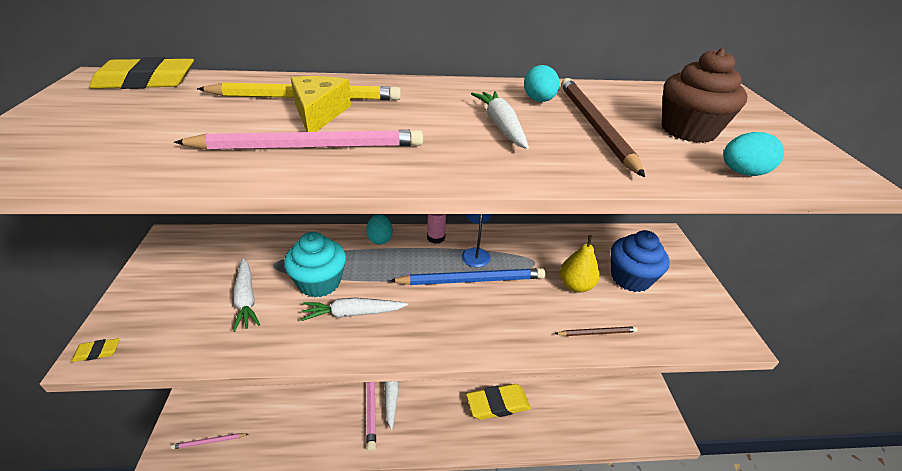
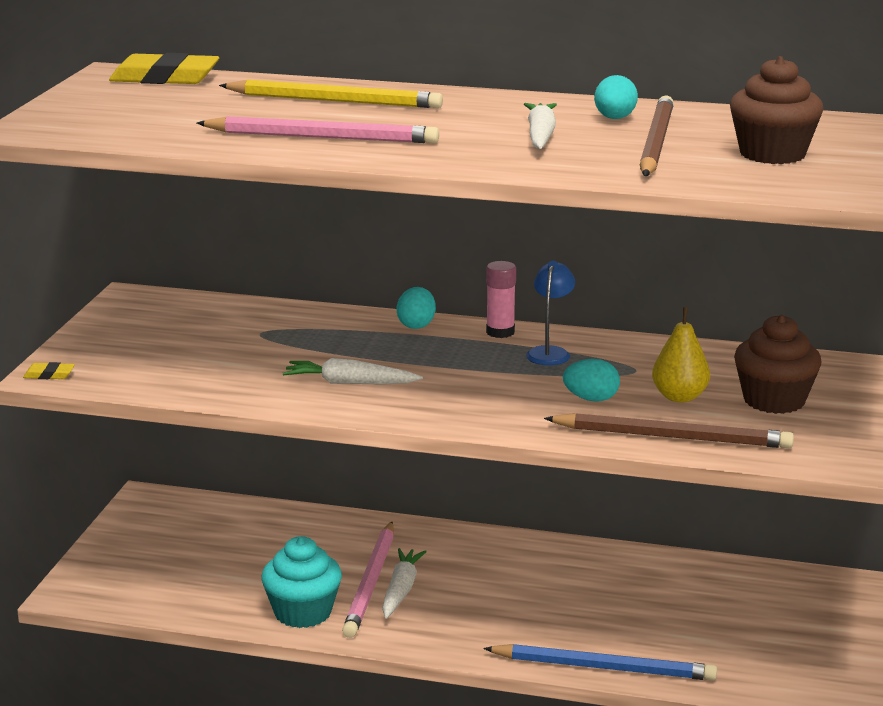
camera: 20 degrees right, 15 degrees down
pink pencil [171,433,248,449] -> none
white carrot [233,258,260,332] -> none
turquoise cupcake [284,232,346,297] -> turquoise cupcake moved to [261,536,342,628]
yellow cheese [291,76,351,132] -> none
blue pencil [390,268,545,285] -> blue pencil moved to [483,644,717,681]
yellow eraser [466,384,531,420] -> none
brown pencil [555,326,638,336] -> brown pencil [544,413,794,448], size x2.02
blue cupcake [611,230,670,292] -> brown cupcake [734,315,822,414]
turquoise egg [723,132,784,176] -> turquoise egg moved to [563,359,620,402]

